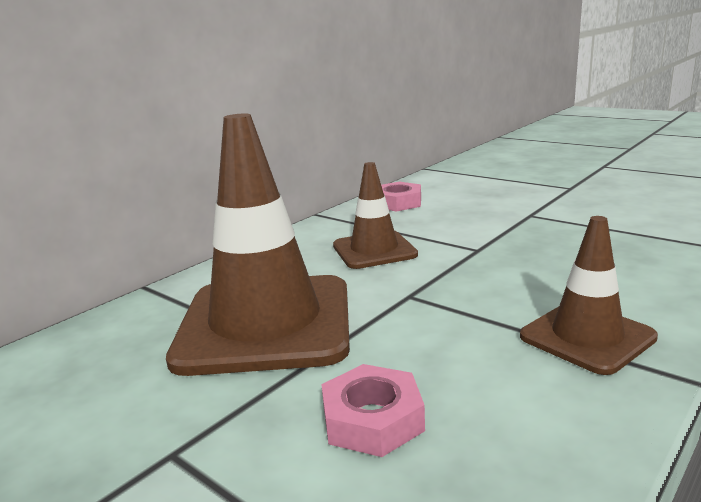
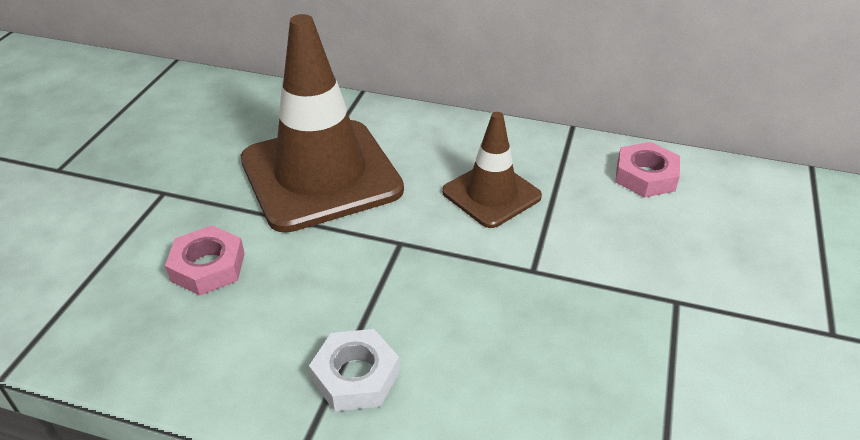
camera: 65 degrees right, 20 degrees up
brown traffic cone [520,216,658,375] -> white nut [309,329,400,411]

